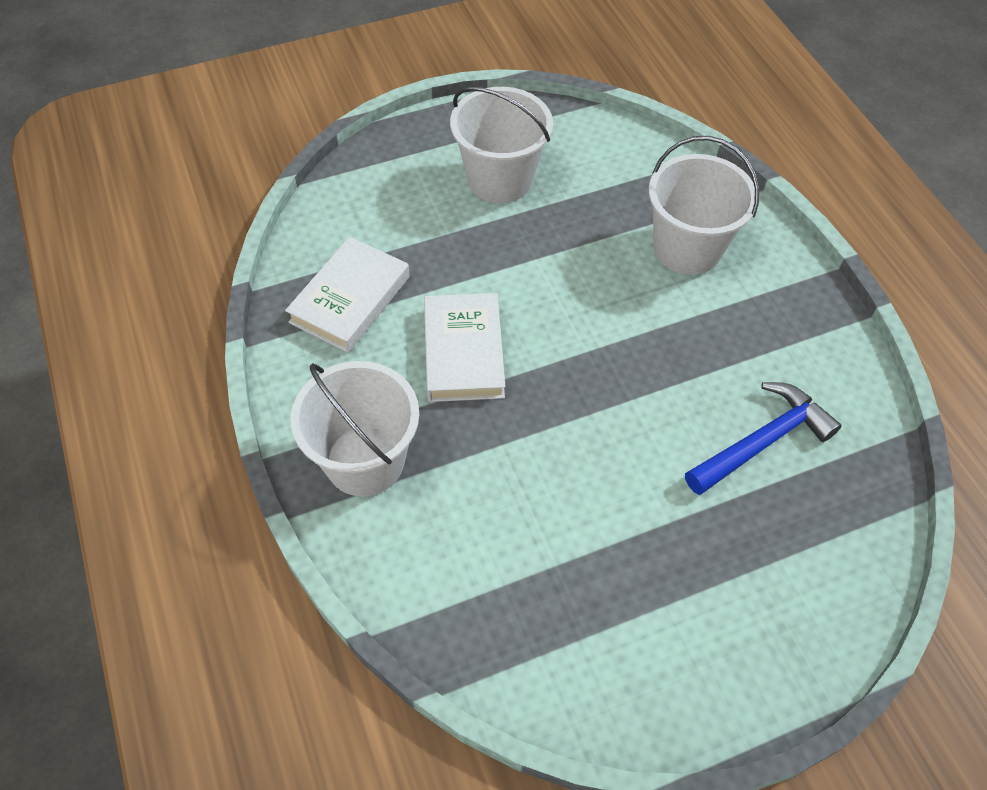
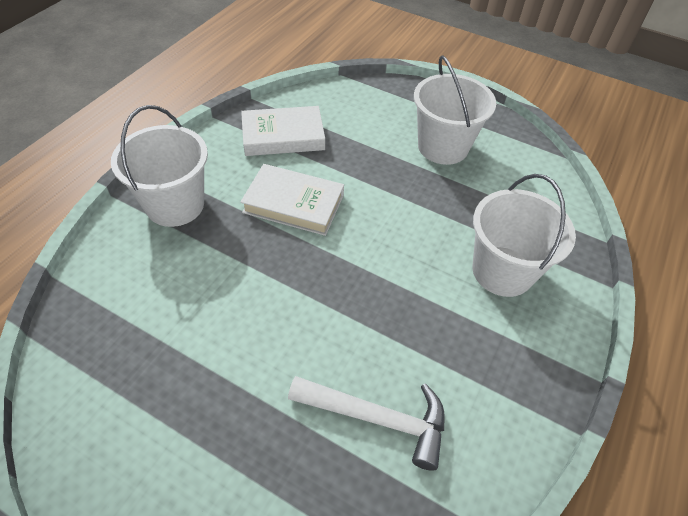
camera: 50 degrees right, 5 degrees down
white book [424,293,505,402] -> white book turned 60 degrees clockwise [241,164,344,236]
blue hammer [685,382,842,495] -> white hammer [288,376,444,471]

